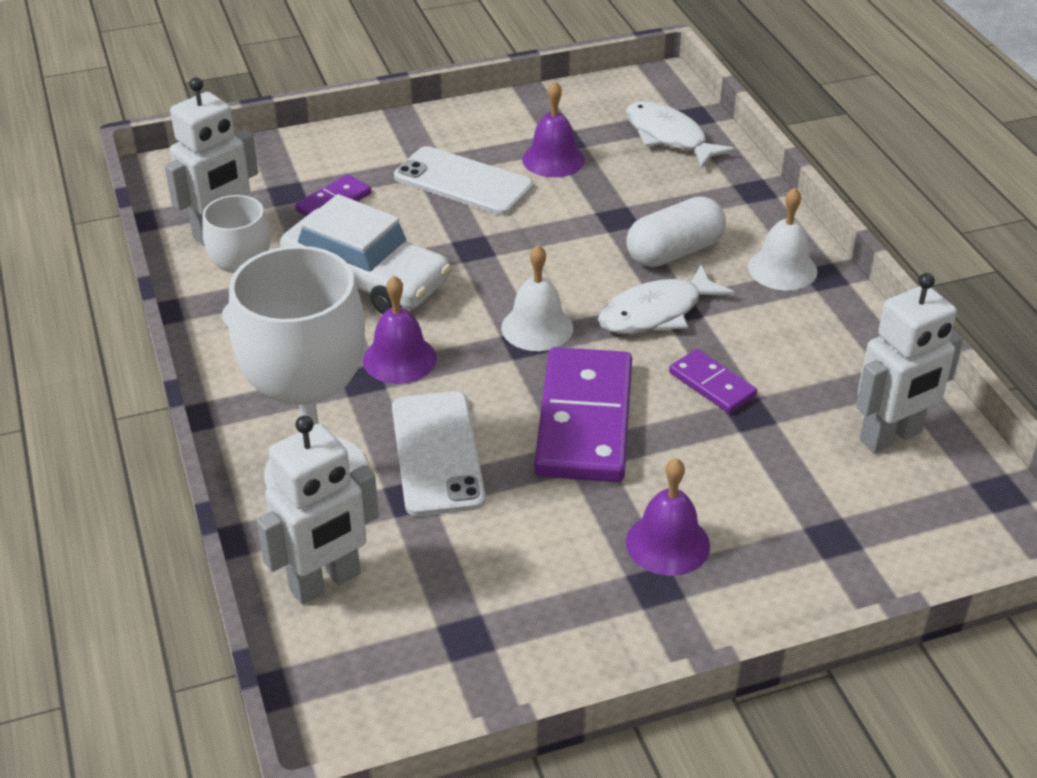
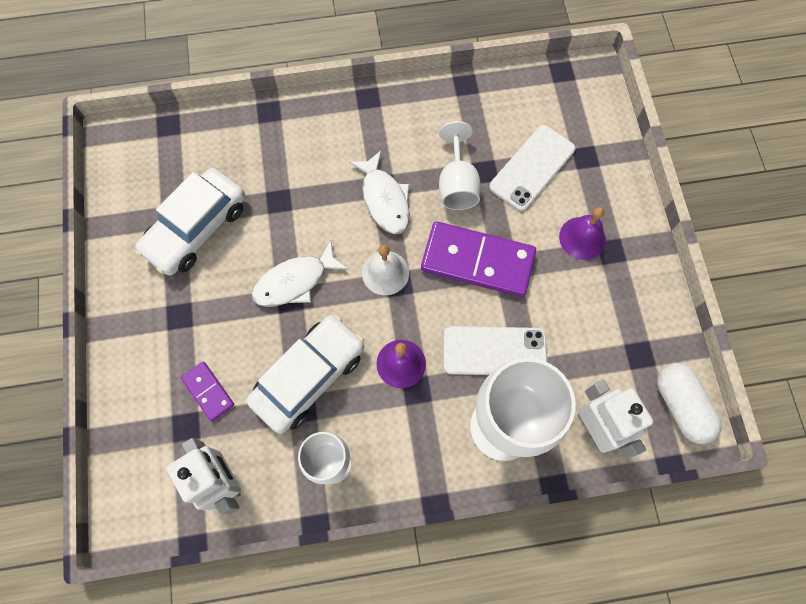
camera: 80 degrees left, 30 degrees up
white phone [394,146,533,215] -> white phone moved to [489,125,575,211]
purple bell [522,81,585,177] -> white car [135,168,245,275]
white fish [626,101,736,169] -> white fish moved to [252,240,349,307]
white capsule [626,196,726,267] -> white capsule moved to [657,363,722,444]
purple domino [669,349,757,413] -> white goblet [439,121,481,210]
white bell [748,187,817,291] -> none
white robot [856,273,963,453] -> none

